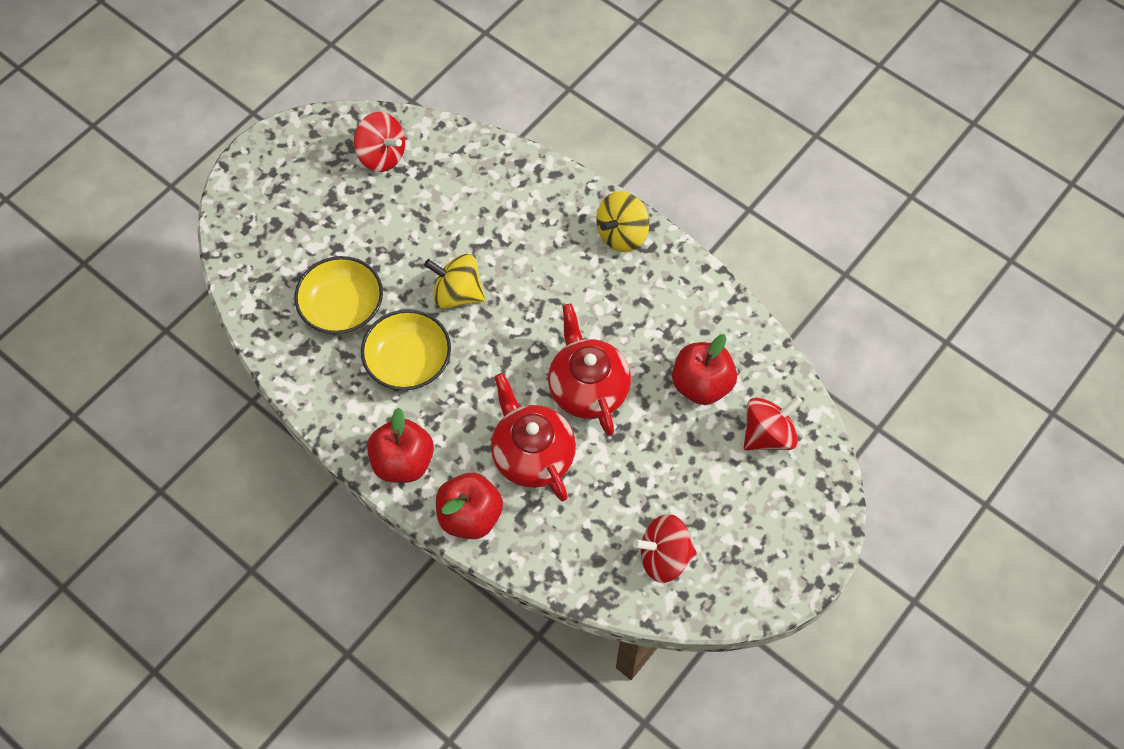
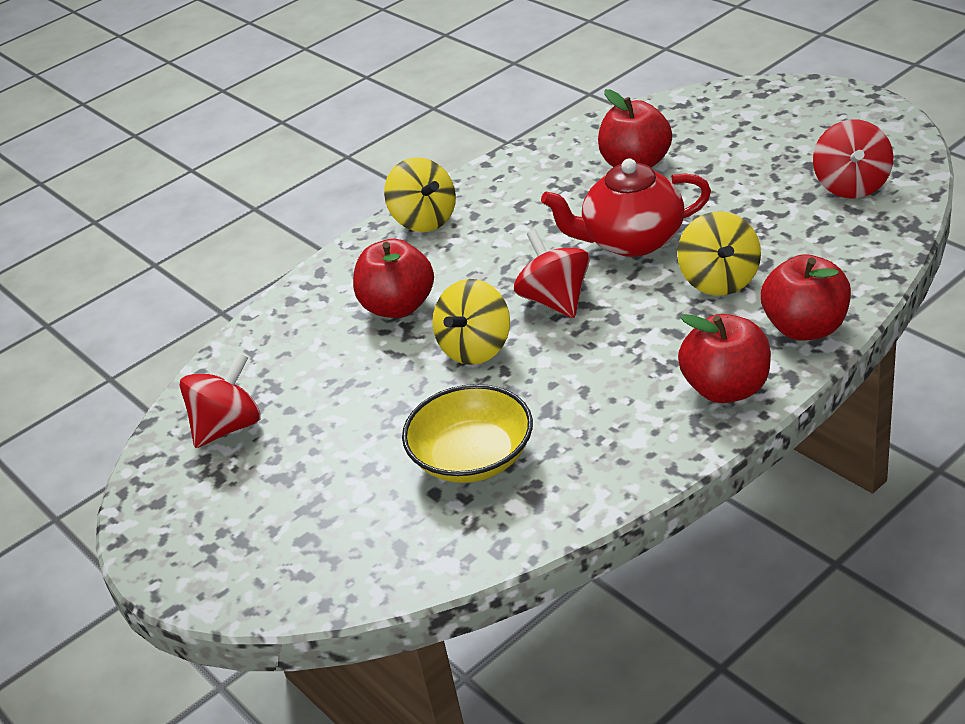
camera: 75 degrees left, 25 degrees down
yellow bowl [361,309,451,391] -> none
red teapot [491,373,576,501] -> yellow spinning top [677,211,761,296]
red spinning top [744,396,802,451] -> red spinning top moved to [514,229,590,318]
none -> red apple [353,239,434,318]

